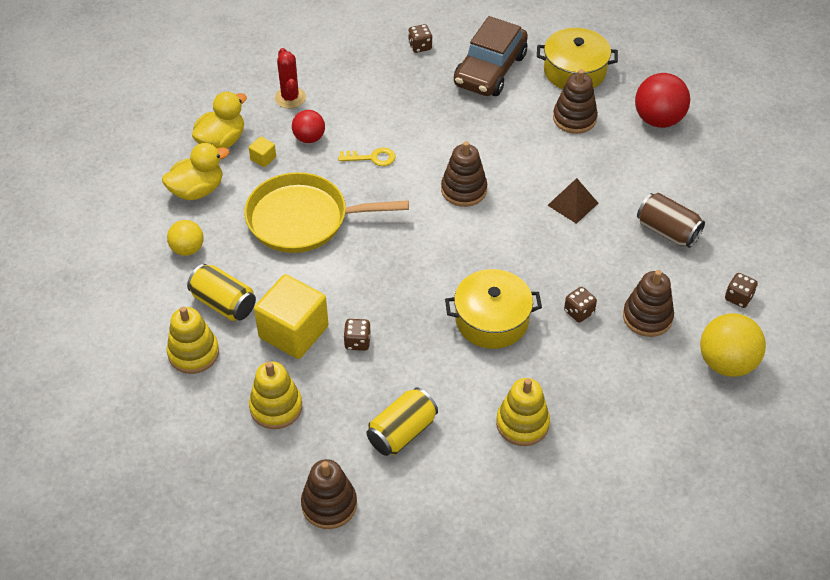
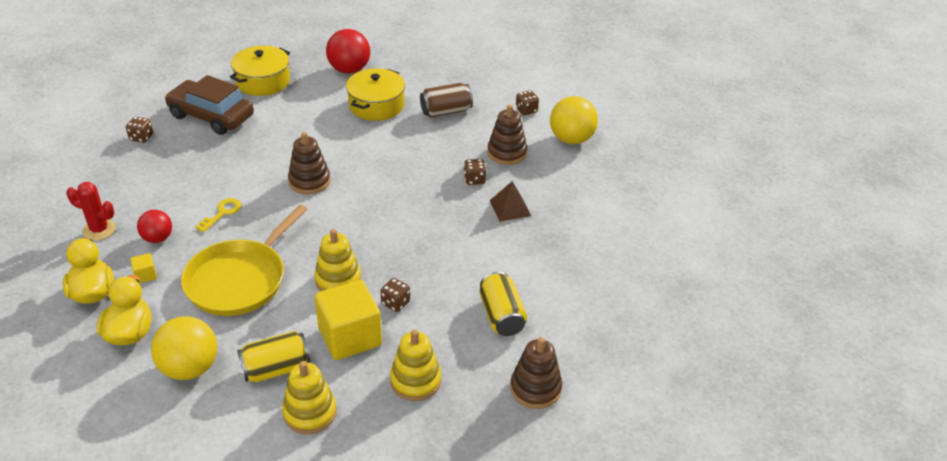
camera: 60 degrees left, 10 degrees down
yellow ball [167,220,204,256] -> yellow ball [151,316,217,380], size x1.64
yellow pot [445,269,542,349] -> yellow pot moved to [346,69,405,121]
brown car [454,16,528,96] -> brown car turned 150 degrees clockwise [165,75,254,135]
yellow stacking toy [496,378,550,446] -> yellow stacking toy moved to [314,229,361,291]
brown pyramid [547,178,598,224] -> brown pyramid moved to [490,181,531,222]
brown stacking toy [553,69,598,134] -> none

